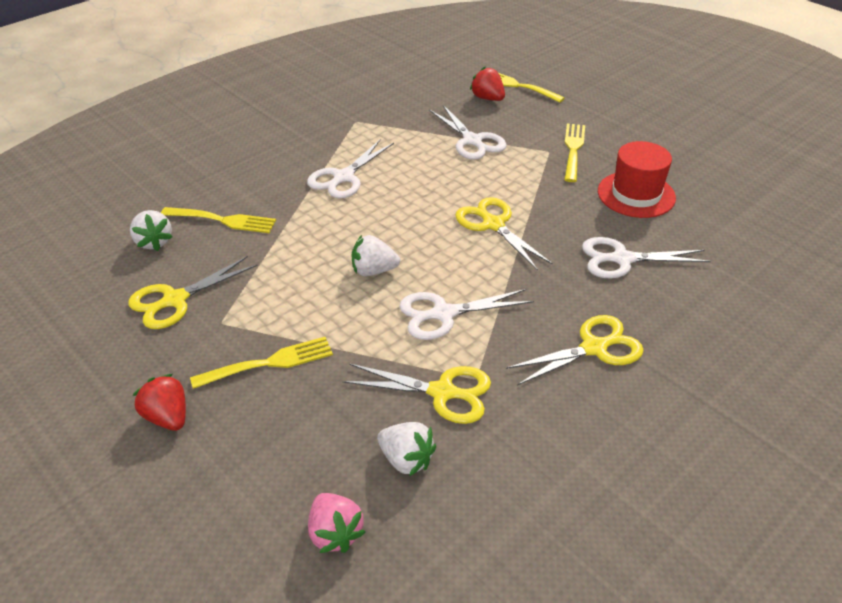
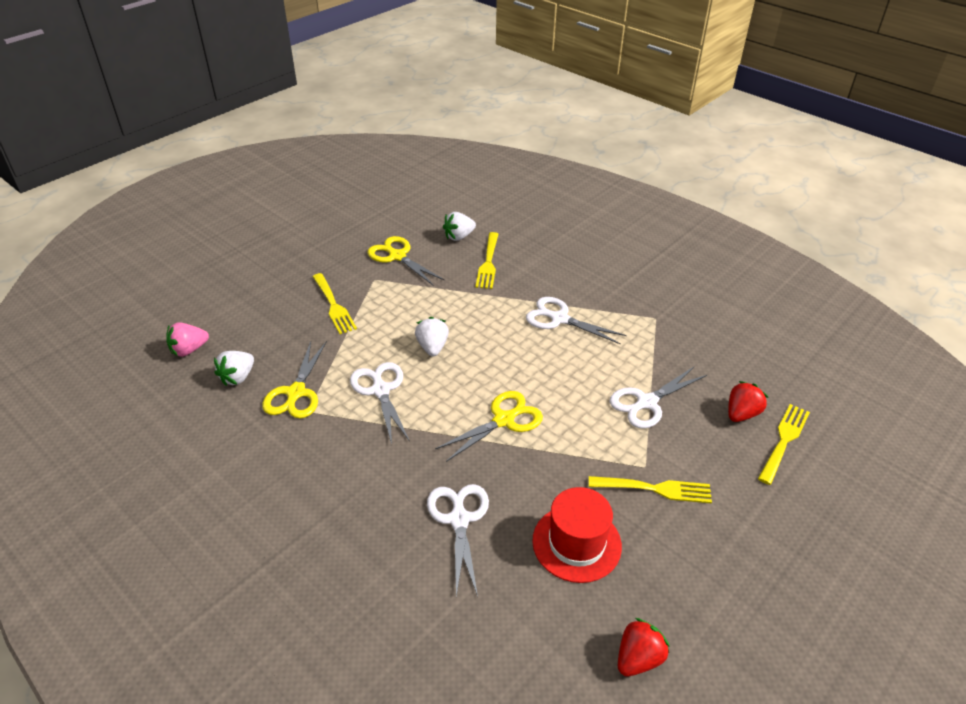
camera: 85 degrees right, 0 degrees up
red strawberry [133,374,186,431] -> red strawberry moved to [618,618,670,676]
yellow scissors [506,315,644,385] -> none

